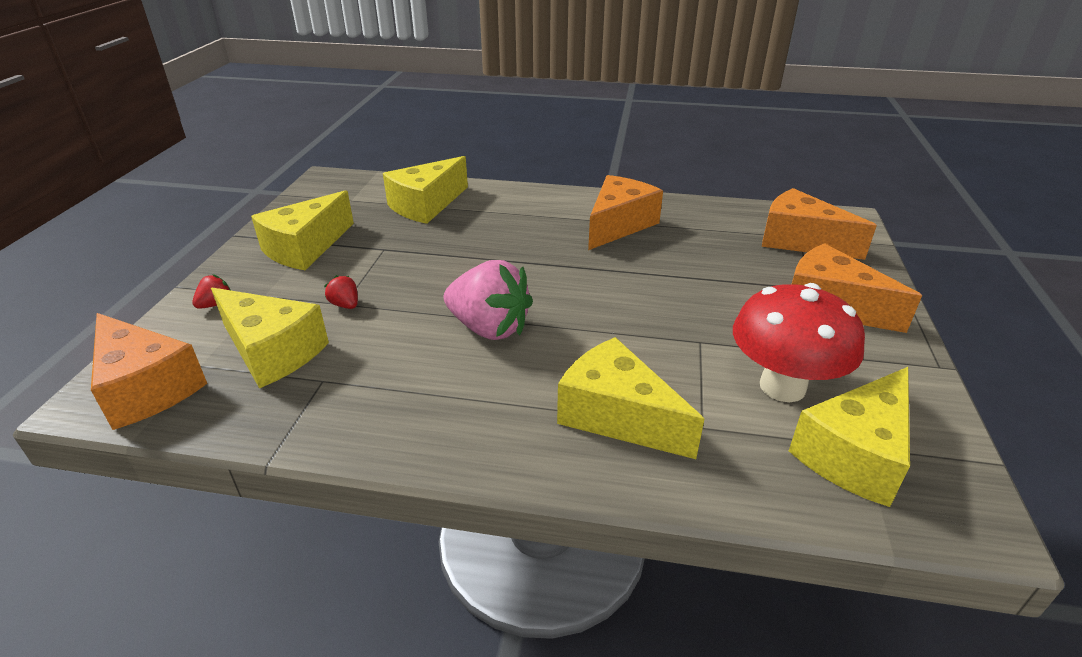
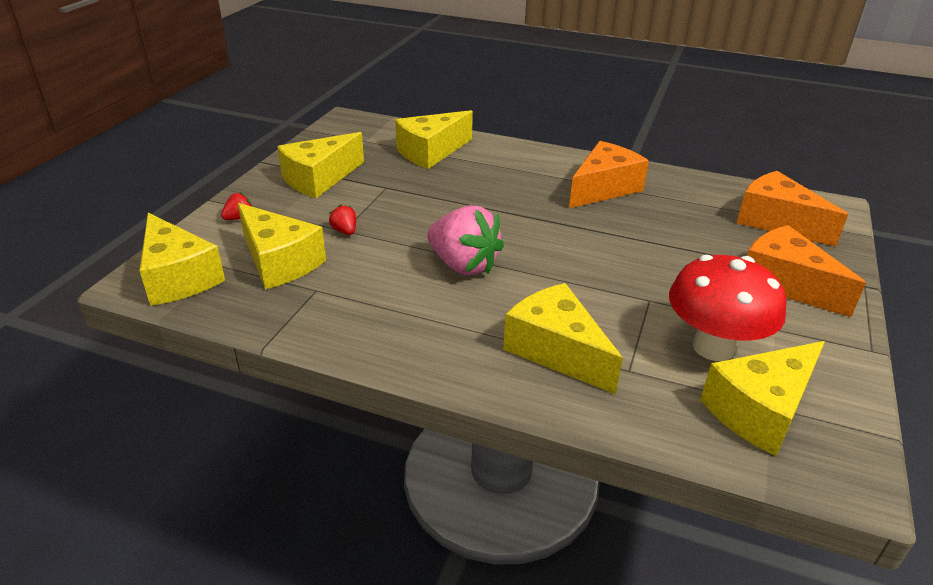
camera: 10 degrees right, 0 degrees up
orange cheese [91,313,207,430] -> yellow cheese [139,213,225,306]

